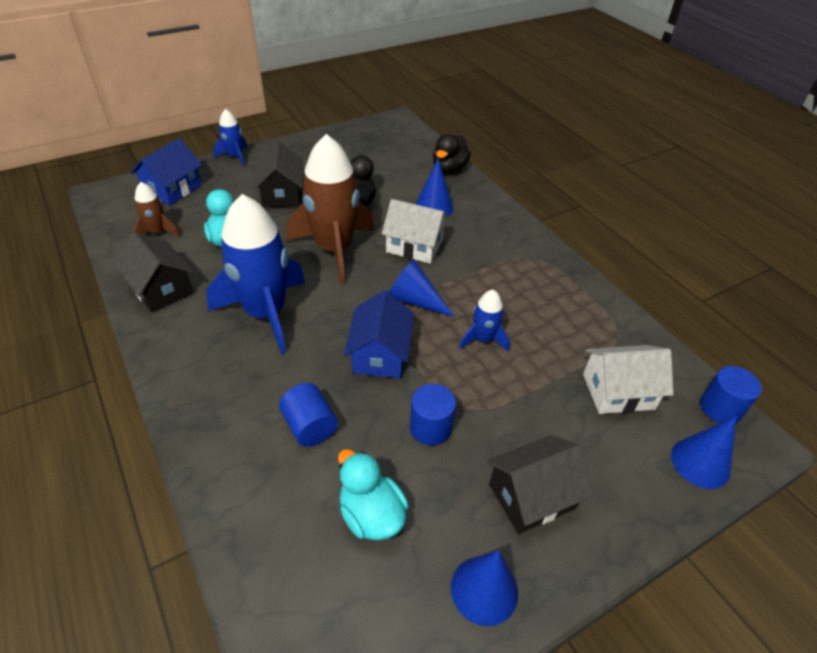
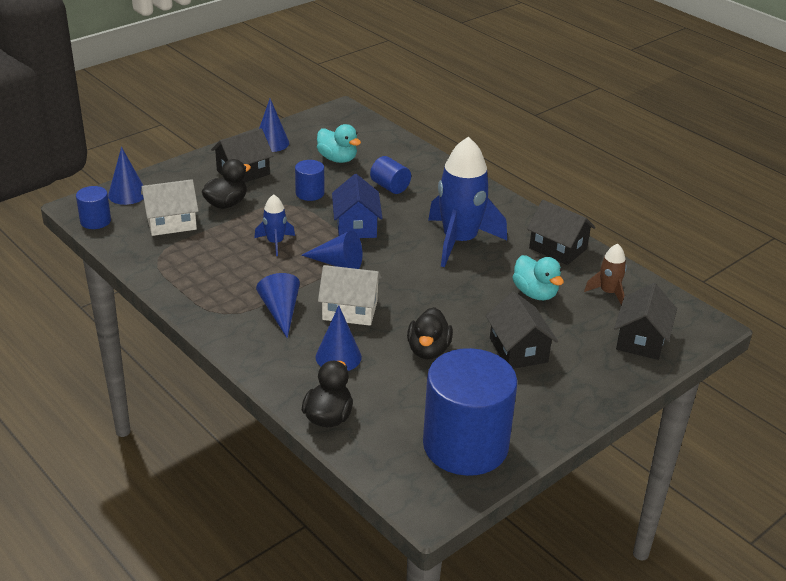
camera: 170 degrees right, 10 degrees down
blue house [131,138,202,206] -> black house [614,283,677,360]
blue rocket [213,109,248,166] -> none
brown rocket [286,134,374,284] -> none
none -> black duck [202,159,251,209]
none -> blue cone [256,273,300,338]
none -> blue cylinder [423,348,517,476]

